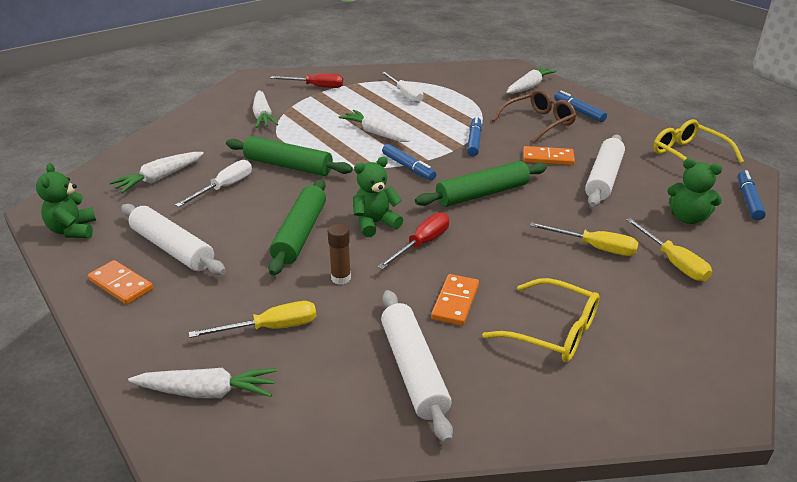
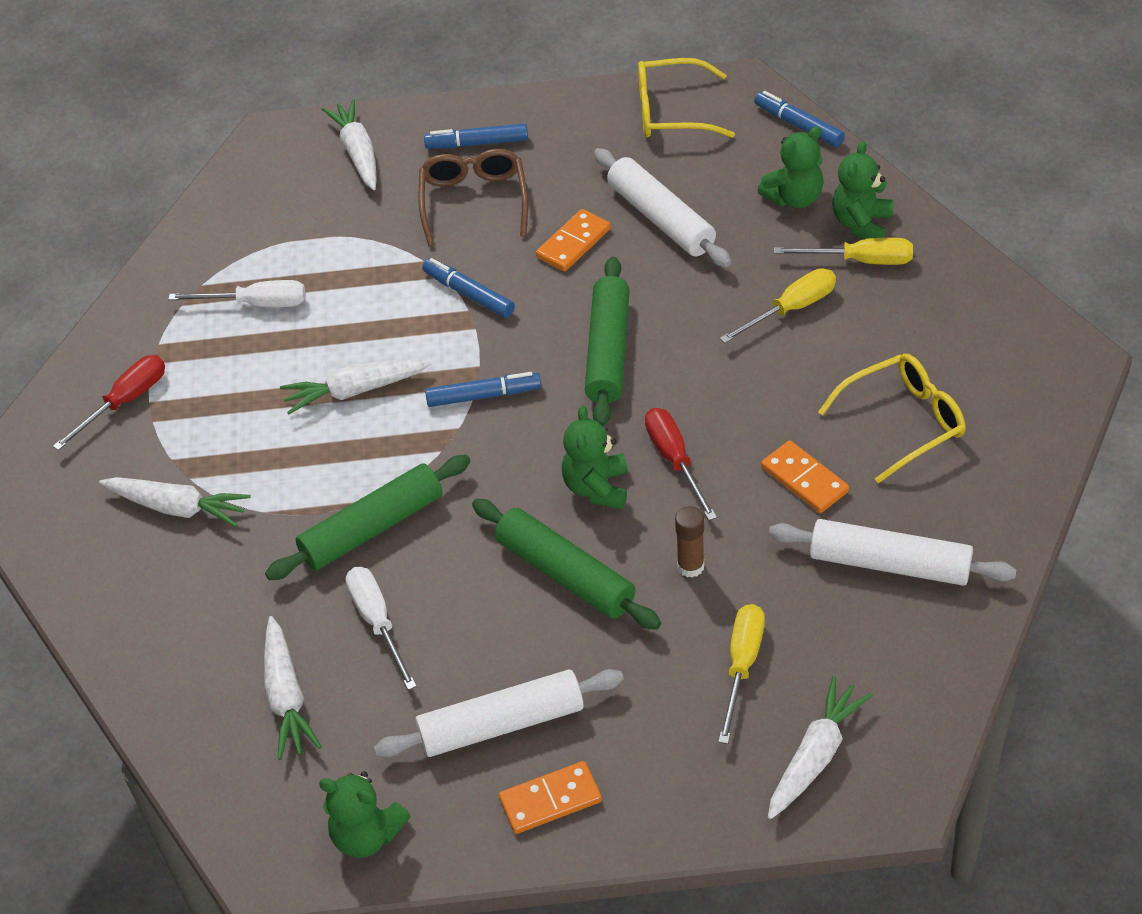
camera: 55 degrees left, 15 degrees up
none -> green teddy bear [832,141,893,239]

